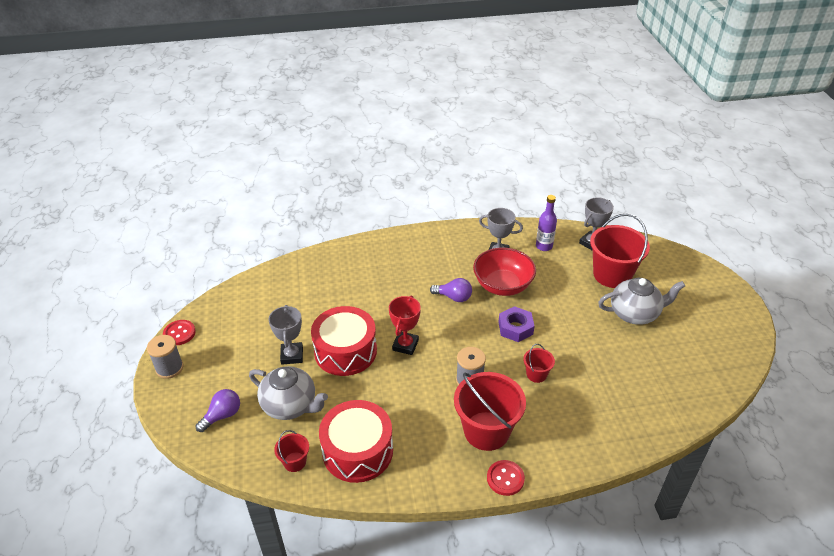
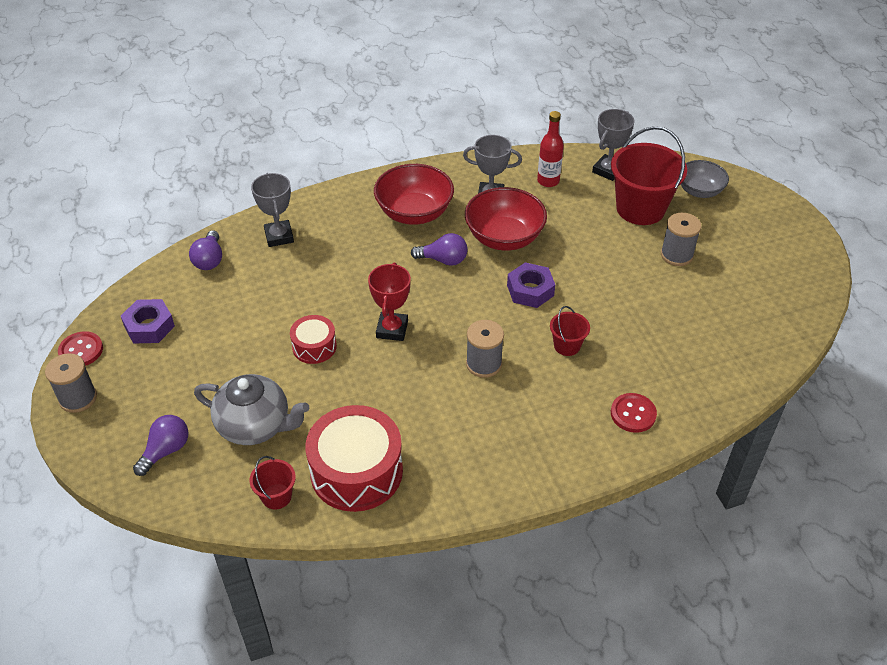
camera: 10 degrees left, 5 degrees up
grey trophy [269,305,303,365] -> grey trophy moved to [251,173,294,247]
red drum [311,306,377,376] -> red drum [290,315,337,364], size x0.53
red bucket [454,372,526,451] -> none
red button [487,460,525,496] -> red button moved to [611,393,657,433]
purple bottle [536,195,557,251] -> red bottle [537,111,564,187]
grey teapot [598,278,685,325] -> grey spool [661,213,701,266]
none -> purple nut [121,299,175,344]
none -> purple light bulb [189,230,222,270]
none -> red bowl [374,164,454,225]
none -> grey bowl [681,160,729,198]

